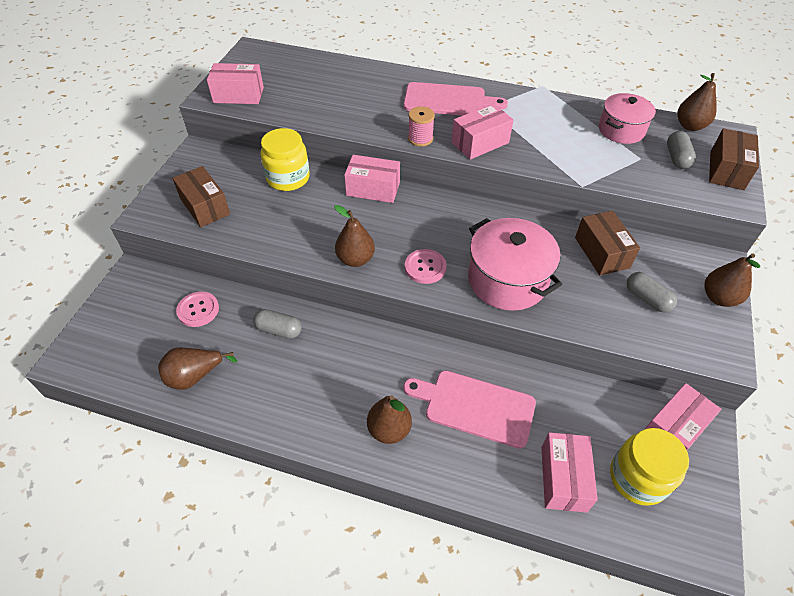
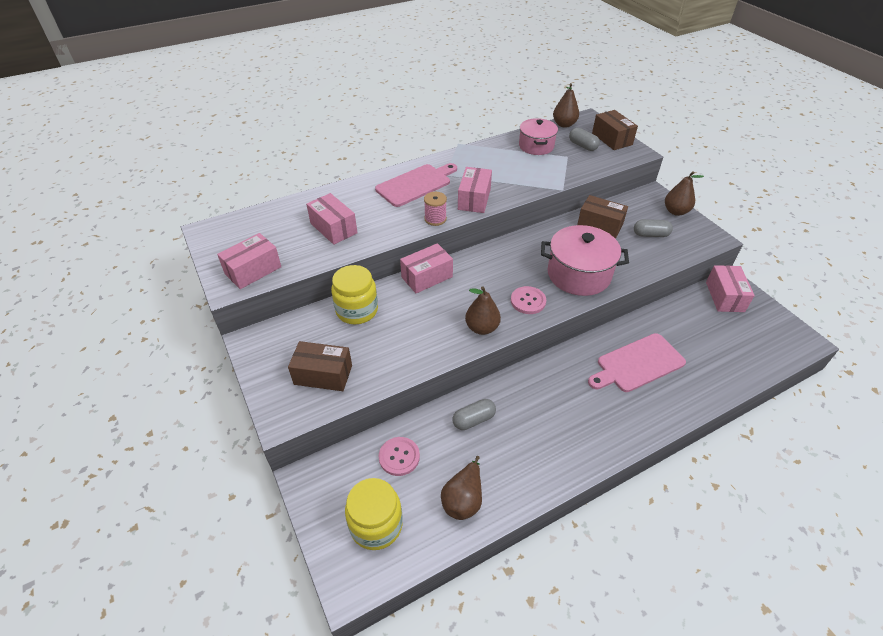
camera: 45 degrees left, 5 degrees down
brown pear [367,395,412,444] -> none
pink box [541,432,598,513] -> pink box moved to [306,193,357,245]
yellow jar [610,428,689,506] -> yellow jar moved to [345,478,403,550]

